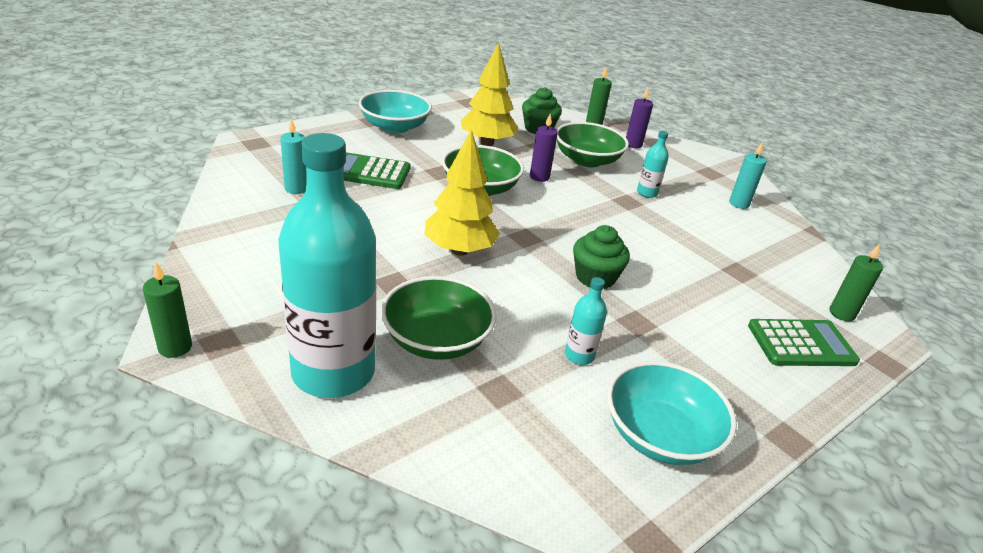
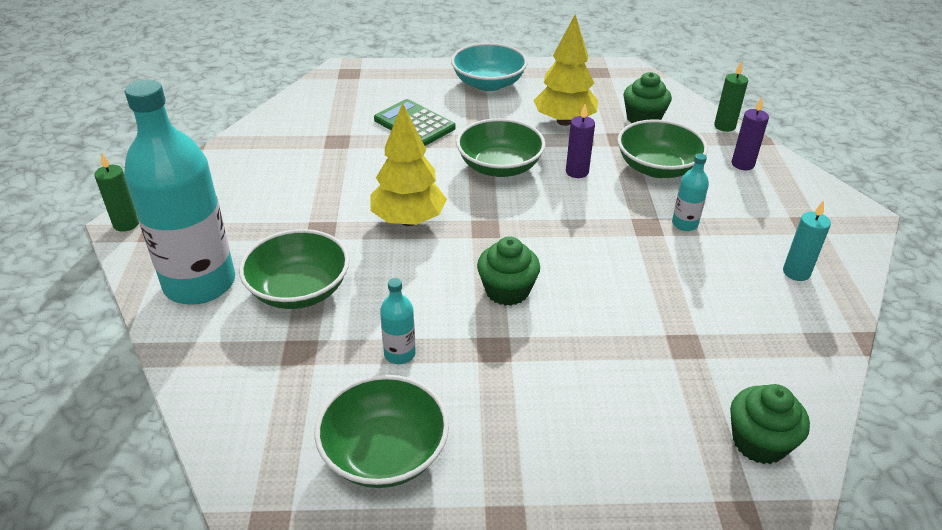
camera: 40 degrees right, 5 degrees up
turquoise candle [280,118,307,194] -> none
turquoise bowl [607,361,737,465] -> green bowl [314,375,449,488]
green calculator [748,319,860,366] -> none
green candle [829,244,883,321] -> green cupcake [730,384,810,464]

